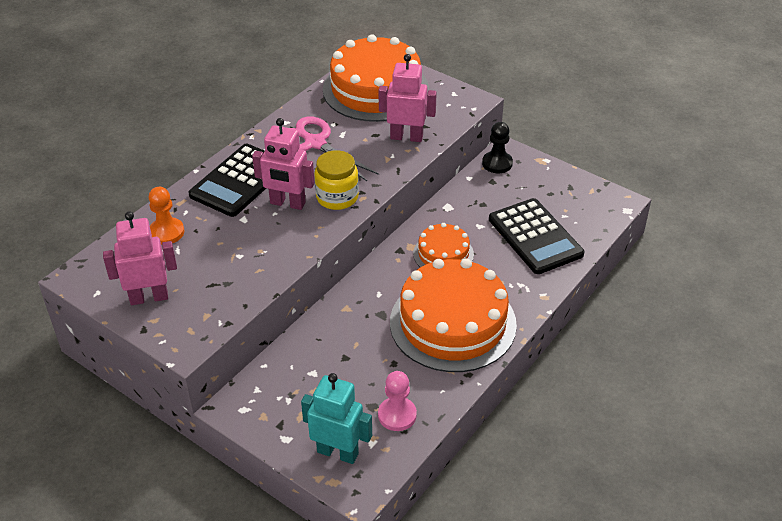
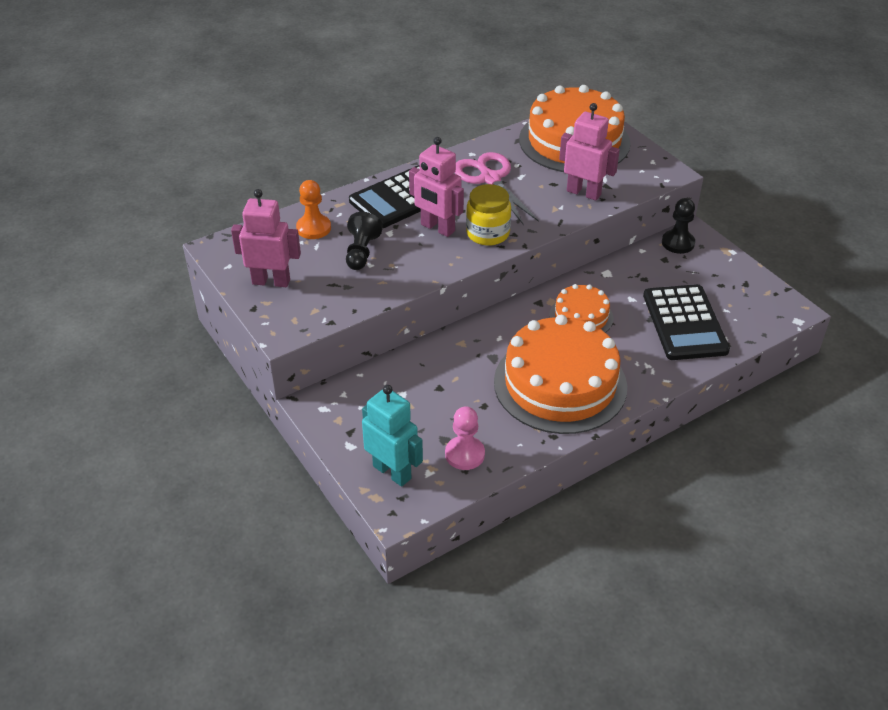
camera: 20 degrees right, 0 degrees up
none -> black pawn [346,212,383,270]

